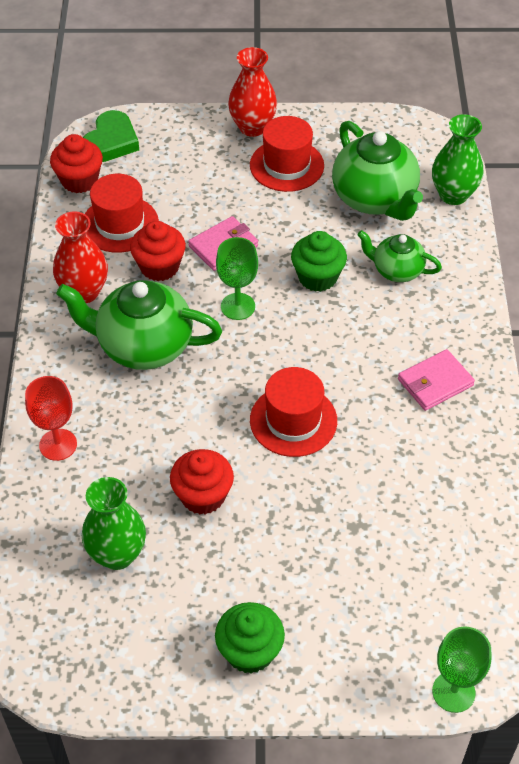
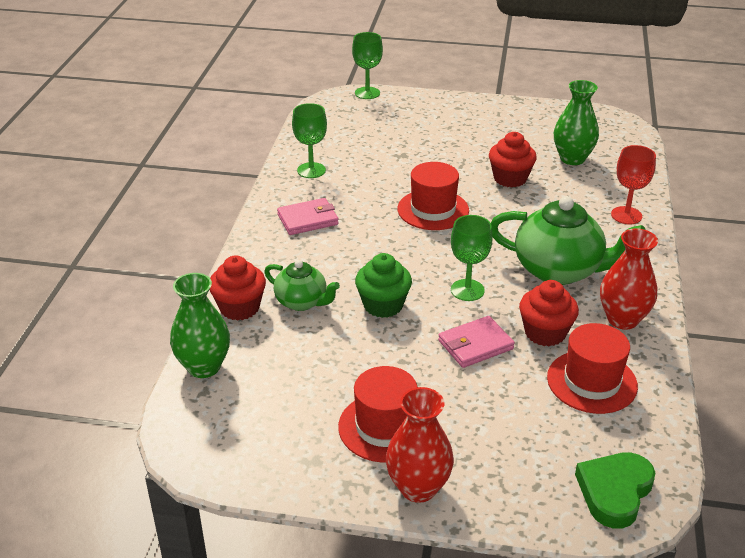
camera: 170 degrees left, 15 degrees down
red cupcake [50,134,103,193] -> red cupcake moved to [209,256,266,321]
green cupcake [215,602,285,673] -> none
green teapot [332,121,423,221] -> none
none -> green goblet [292,103,327,178]

